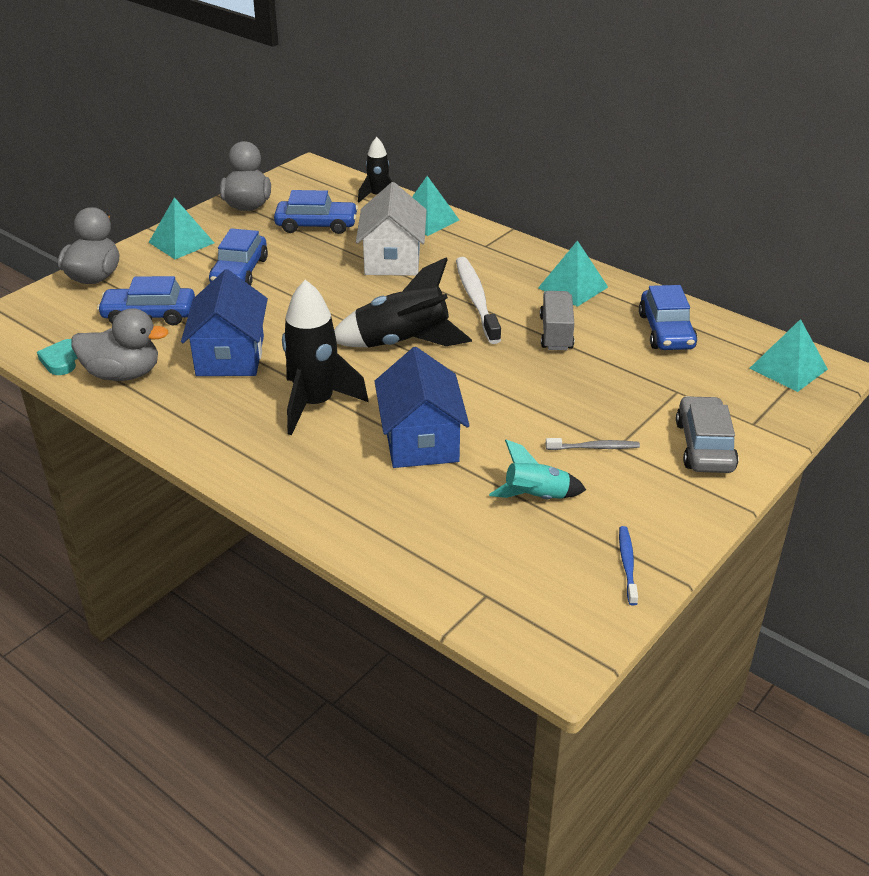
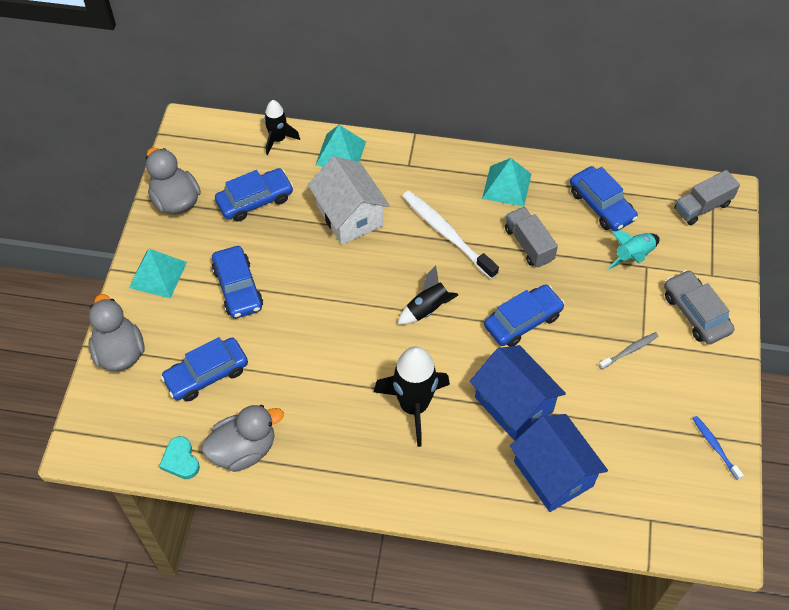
camera: 30 degrees left, 20 degrees up
blue house [181,269,268,376] -> blue house moved to [510,414,608,512]
black rocket [334,257,472,347] -> black rocket [398,266,458,325], size x0.58
turquoise rocket [489,440,586,499] -> turquoise rocket moved to [607,230,660,270]
turquoise pyramid [750,319,828,392] -> grey truck [674,170,740,225]
none -> blue car [484,284,565,347]

